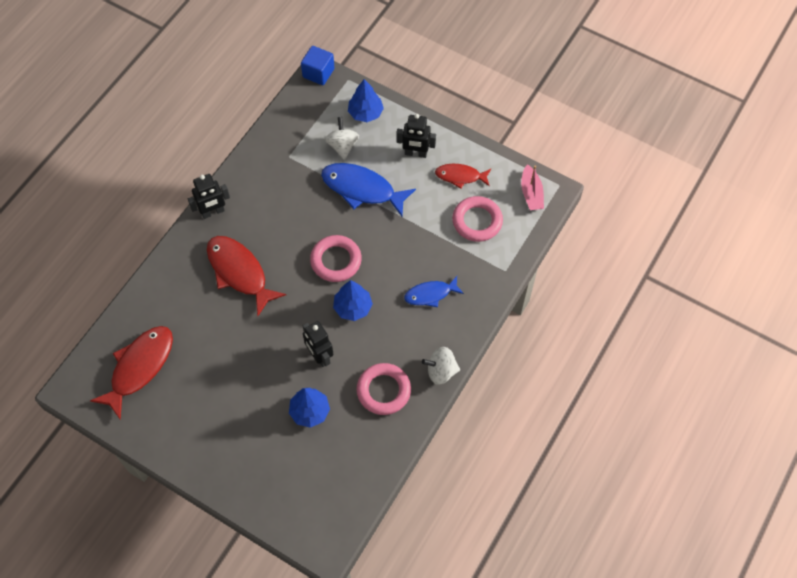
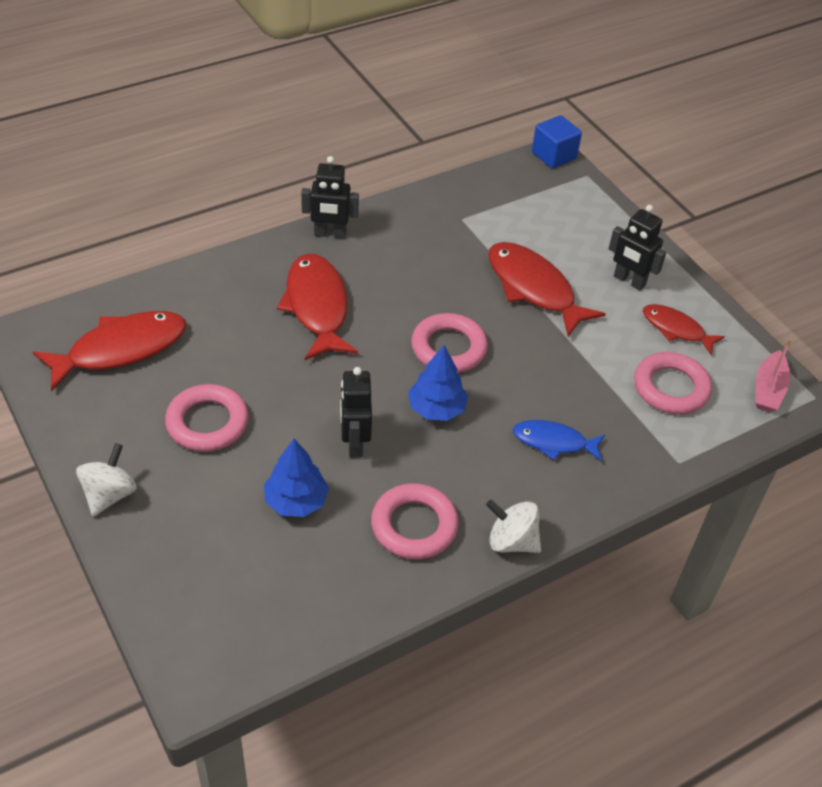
camera: 25 degrees right, 15 degrees down
blue fish [321,163,416,216] -> red fish [488,242,606,337]
white spinning top [325,117,359,160] -> white spinning top moved to [76,443,137,517]
blue tree [348,79,384,122] -> none
none -> pink ring [165,384,249,452]

